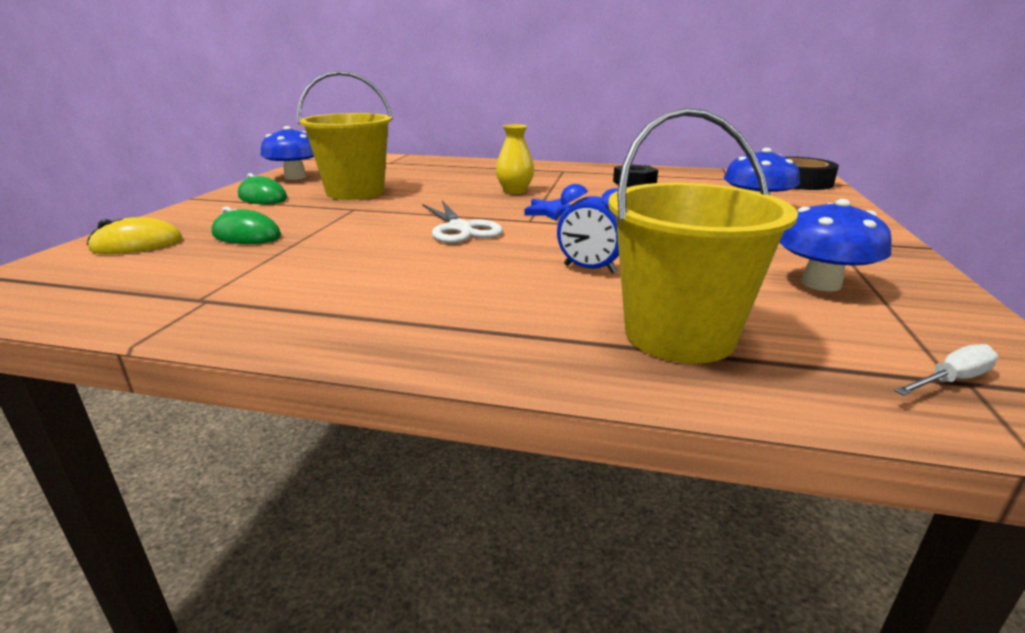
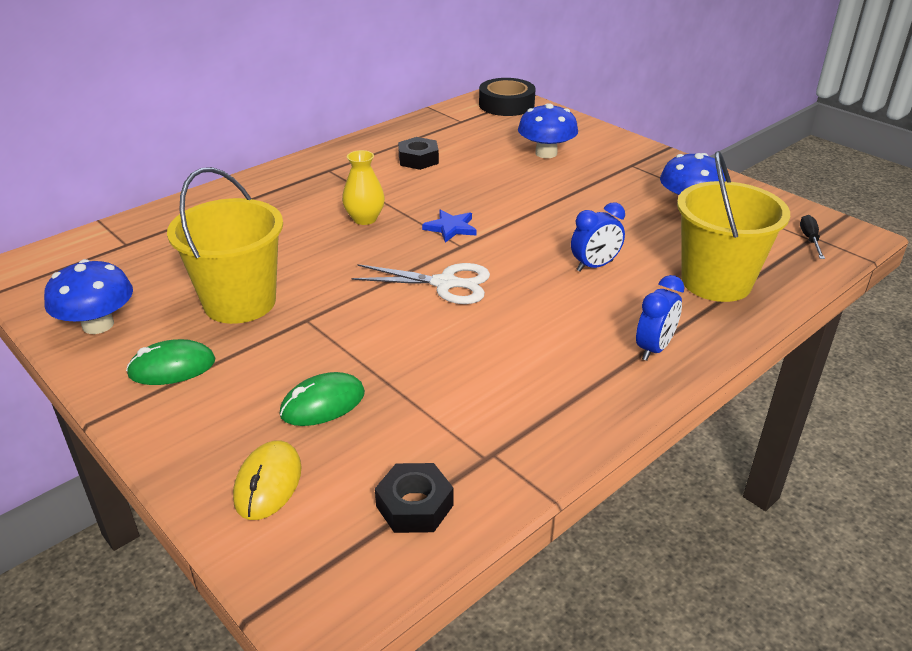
camera: 55 degrees left, 10 degrees up
white screwdriver [894,344,998,395] -> black screwdriver [800,215,825,259]
none -> black nut [375,463,454,533]
none -> blue clock [636,275,684,361]

